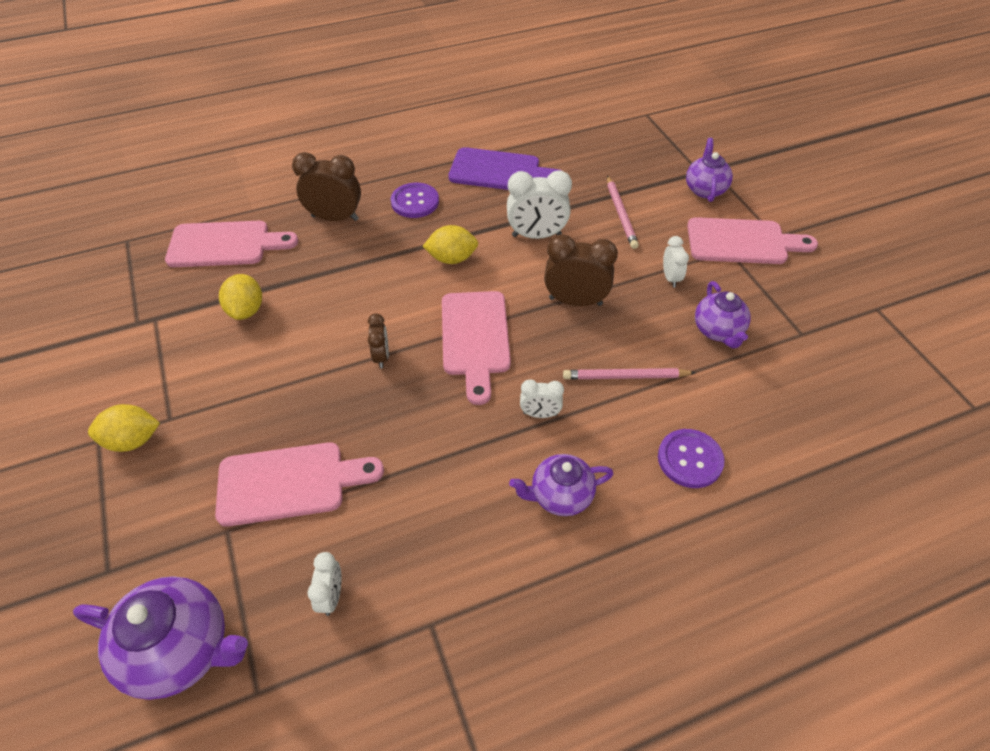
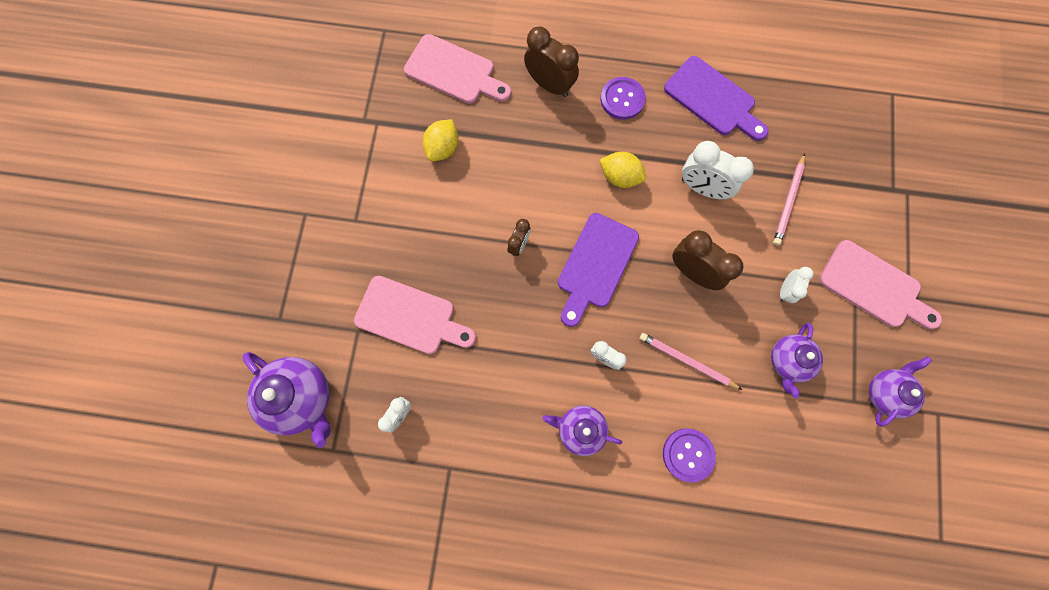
camera: 30 degrees right, 25 degrees up
yellow lemon [88,404,160,452] -> none
pink cutting board [442,291,511,405] -> purple cutting board [558,213,639,327]
purple teapot [686,138,733,202] -> purple teapot moved to [869,356,932,426]

